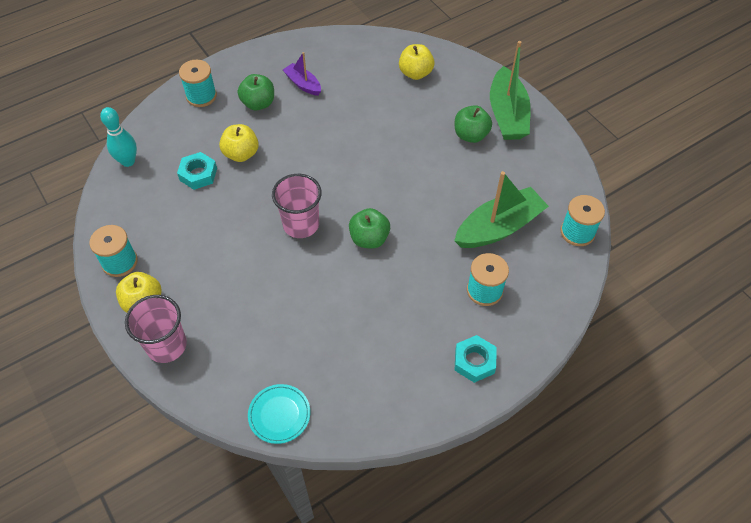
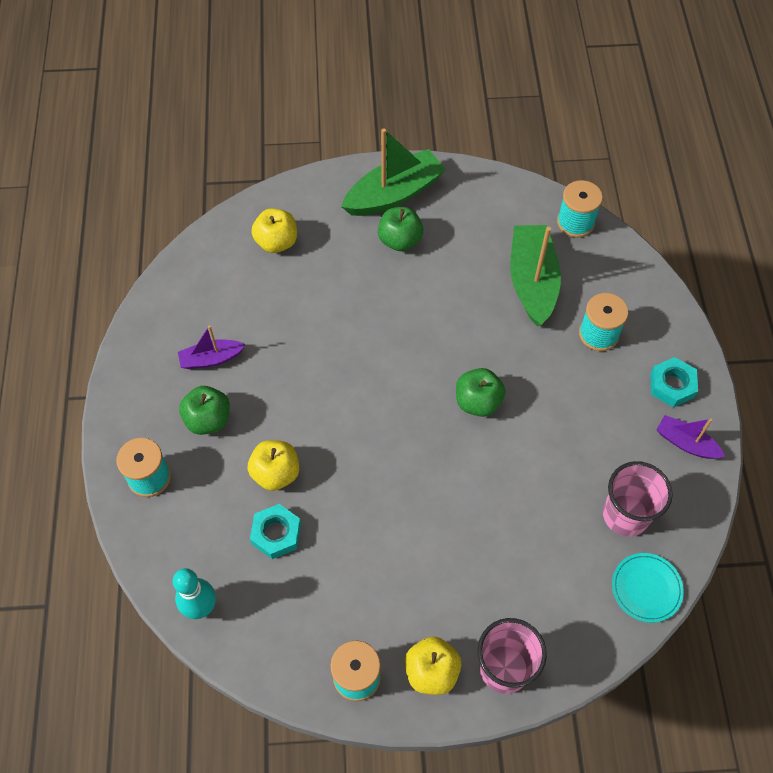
camera: 60 degrees left, 5 degrees up
pink cup [272,174,322,238] -> pink cup moved to [603,461,673,537]
green boat [490,41,530,140] -> green boat turned 60 degrees counterclockwise [341,128,446,216]
none -> purple boat [656,415,725,459]

